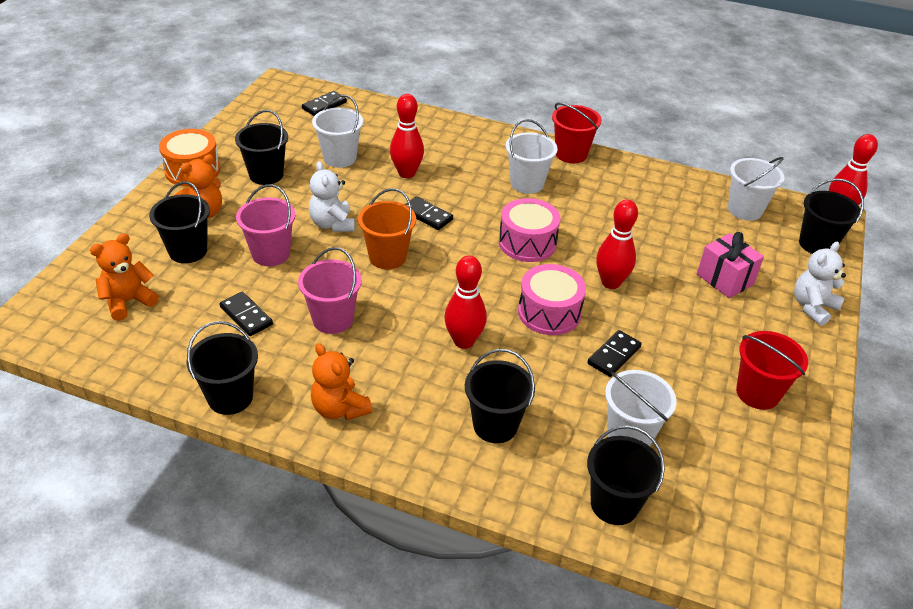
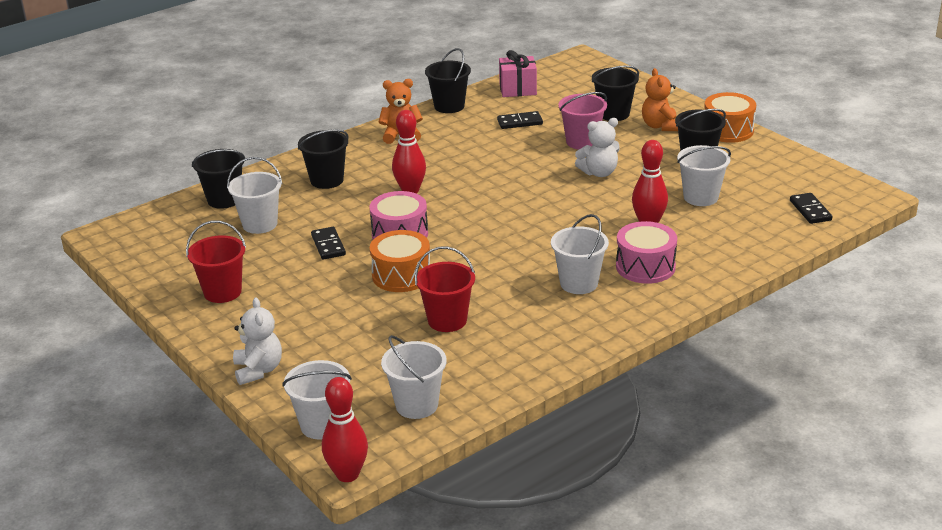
camera: 125 degrees right, 10 degrees down
orange teddy bear [90,233,159,321] -> none
pink bucket [298,247,362,334] -> none
white teddy bear [309,161,355,232] -> white teddy bear turned 150 degrees clockwise [575,118,620,177]
orange bucket [358,188,416,269] -> none
black domino [405,197,453,230] -> none
pink drum [499,198,561,262] -> pink drum moved to [616,221,677,284]
red bucket [552,103,602,163] -> red bucket moved to [415,246,475,332]
red bowling pin [596,200,638,289] -> orange drum [370,230,430,292]
pink gift [697,232,764,298] -> pink gift moved to [499,50,537,97]
black bucket [799,179,864,254] -> white bucket [282,360,352,439]

